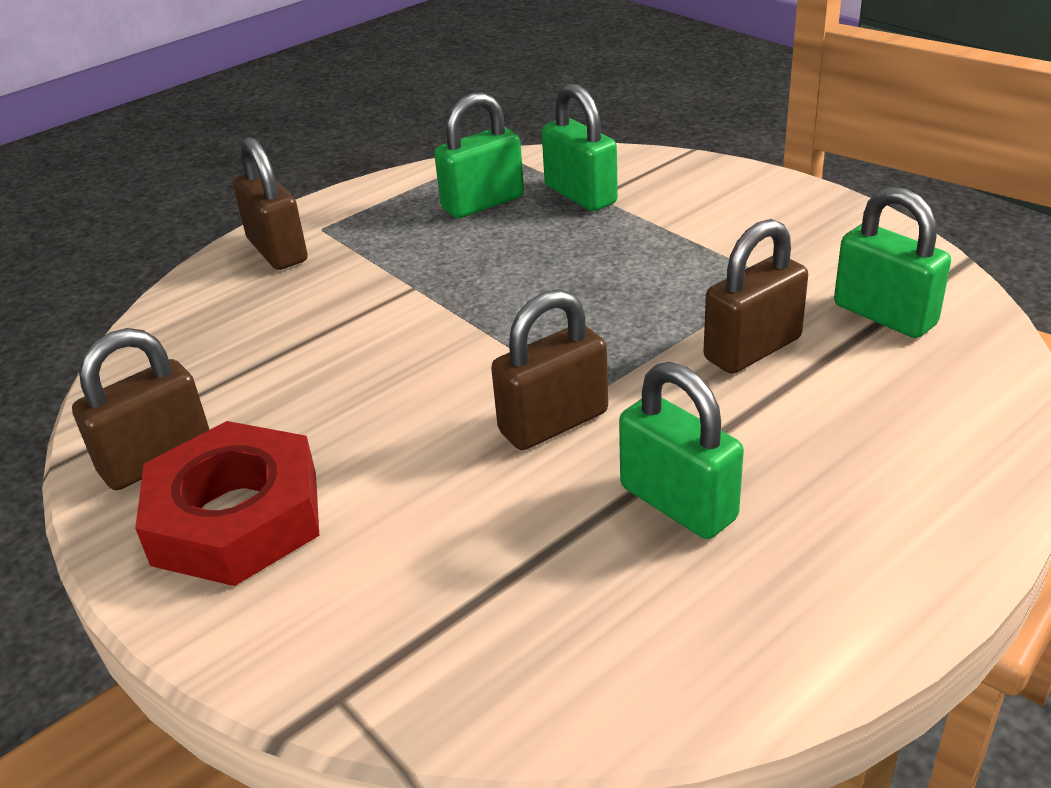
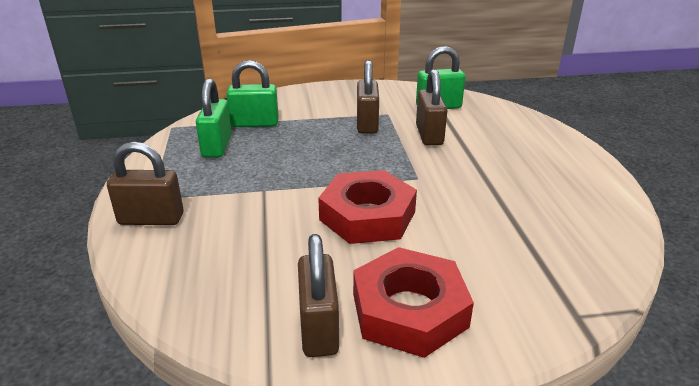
camera: 60 degrees left, 5 degrees down
brown padlock [491,289,608,450] -> brown padlock moved to [357,60,379,134]
green padlock [619,362,744,539] -> none
none -> red nut [318,170,417,244]

